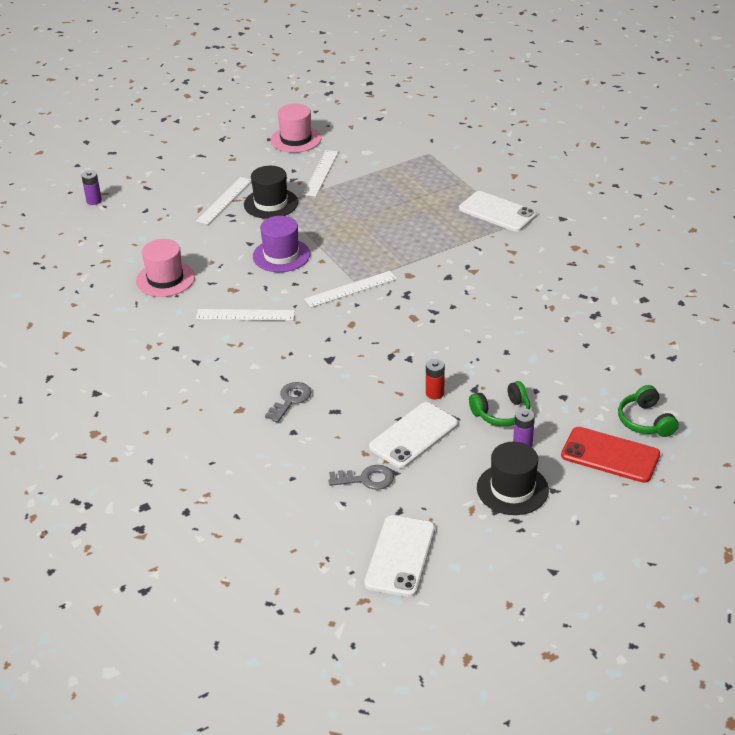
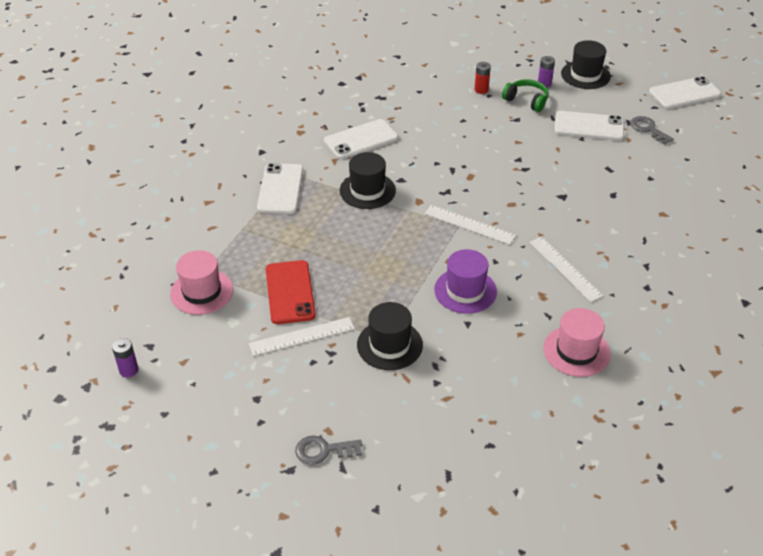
camera: 125 degrees left, 5 degrees up
purple battery [81,170,102,205] -> purple battery moved to [112,338,138,378]
white ruler [196,177,252,225] -> none
grey key [265,382,312,422] -> grey key moved to [295,435,362,465]
pink hat [271,104,321,153] -> pink hat moved to [170,250,233,315]
red battery [426,359,445,399] -> red battery moved to [474,62,491,94]
red phone [561,427,660,483] -> red phone moved to [266,260,316,324]
green headphones [618,385,679,437] -> none
none -> white phone [324,119,398,159]
none -> black hat [340,152,396,209]

